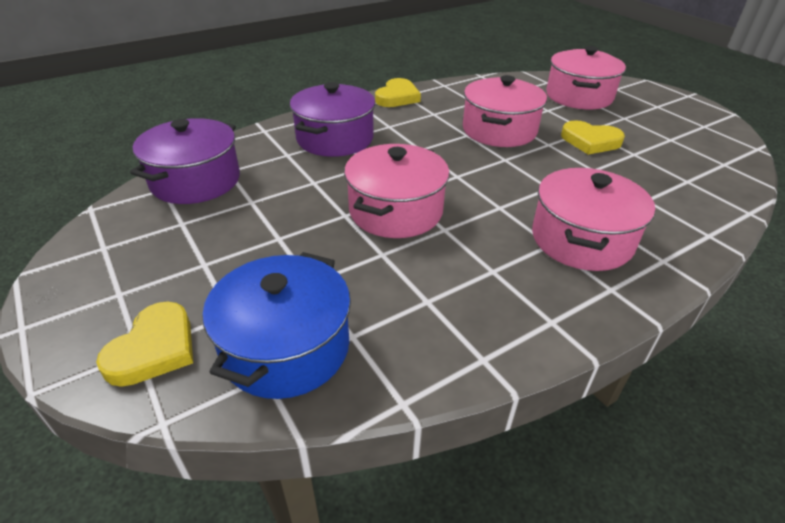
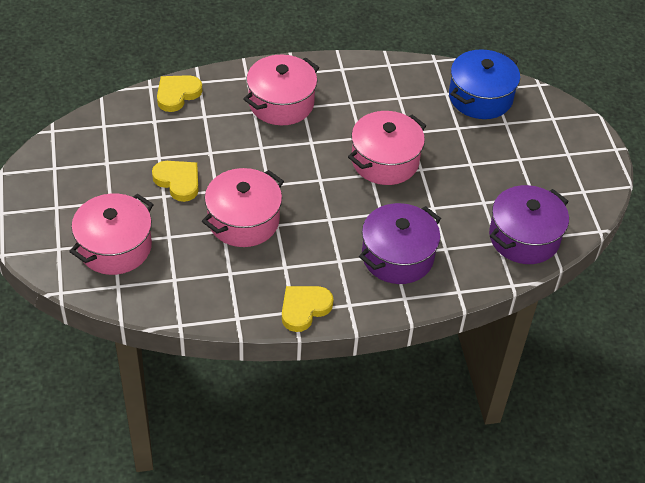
camera: 160 degrees left, 10 degrees up
yellow heart [96,302,193,387] -> yellow heart moved to [157,75,202,112]

